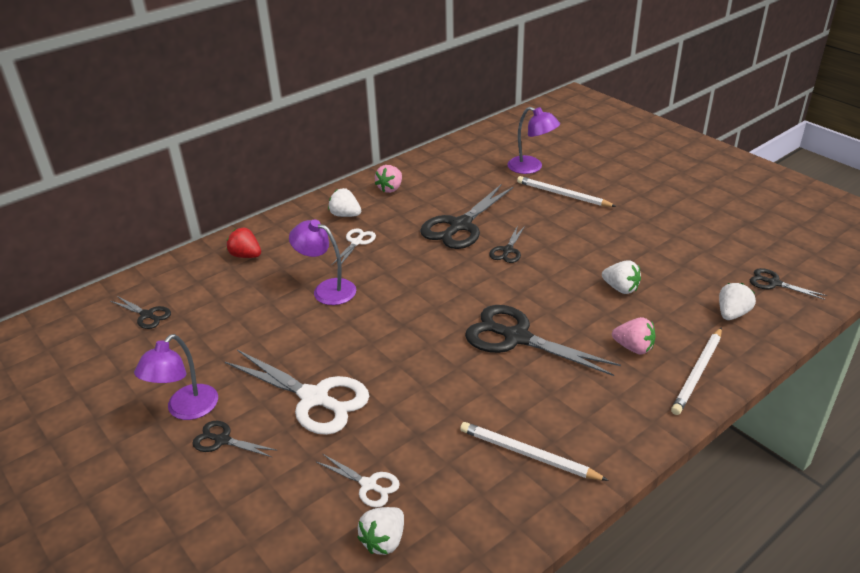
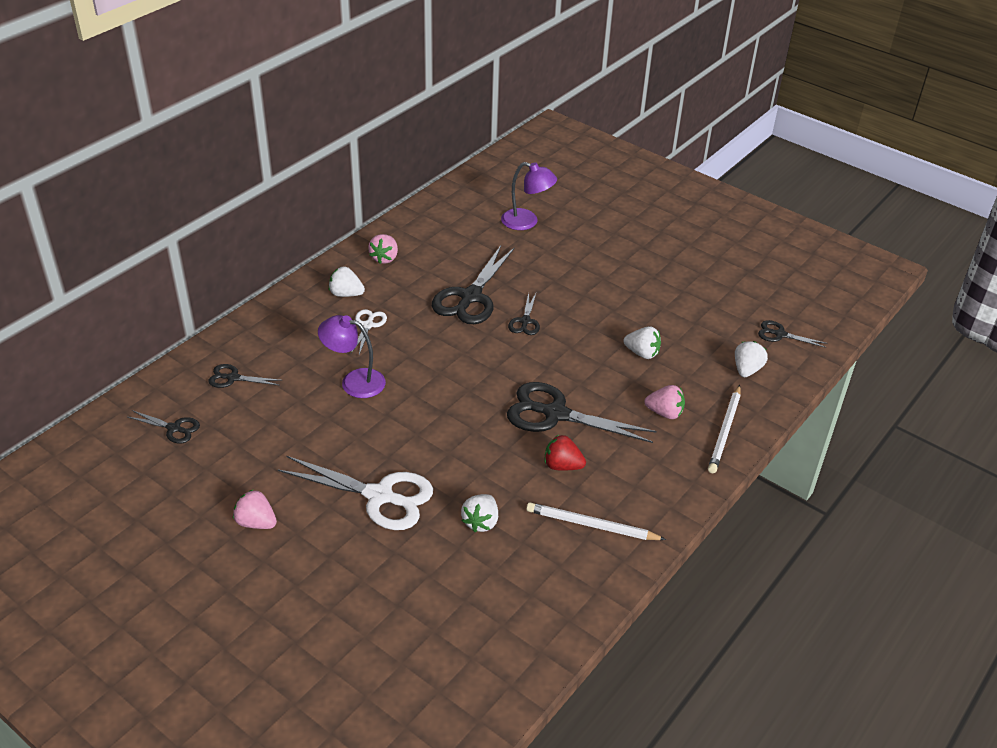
camera: 15 degrees left, 5 degrees up
purple lamp [134,334,218,420] -> pink strawberry [233,489,277,529]
black scissors [192,421,278,458] -> black scissors moved to [208,364,283,388]
red strawberry [227,228,261,258] -> red strawberry moved to [544,435,586,471]
white scissors [317,454,400,507] -> none
white strawberry [357,507,404,555] -> white strawberry moved to [461,494,498,532]
white pencil [517,176,616,207] -> none

